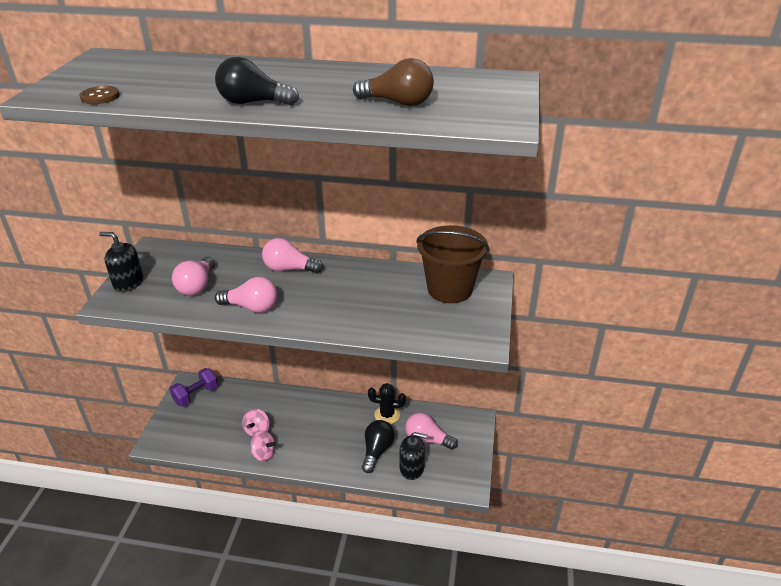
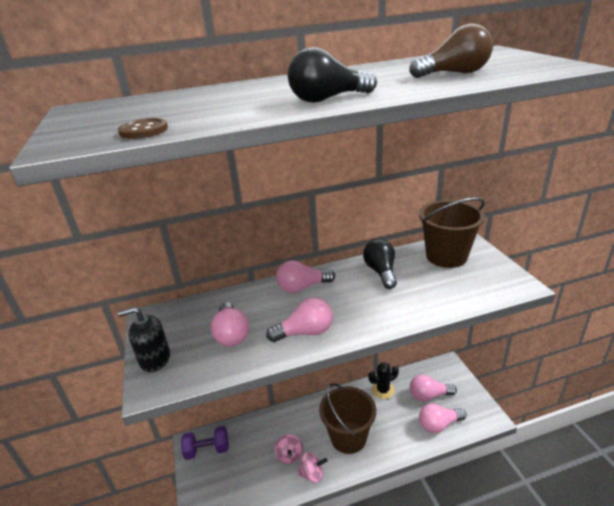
camera: 25 degrees left, 5 degrees down
purple dumbbell [170,368,218,407] -> purple dumbbell turned 60 degrees clockwise [181,426,229,460]
black light bulb [362,420,395,473] -> black light bulb moved to [363,239,397,289]
black soap dispenser [400,432,428,480] -> pink light bulb [419,404,466,433]
none -> brown bucket [319,383,376,454]

